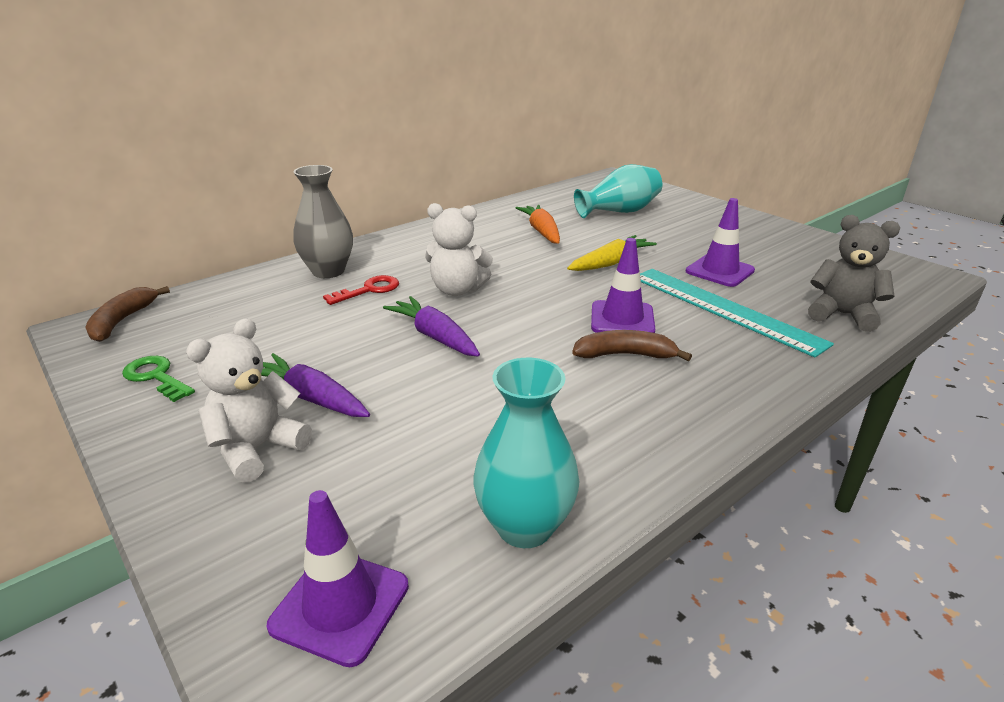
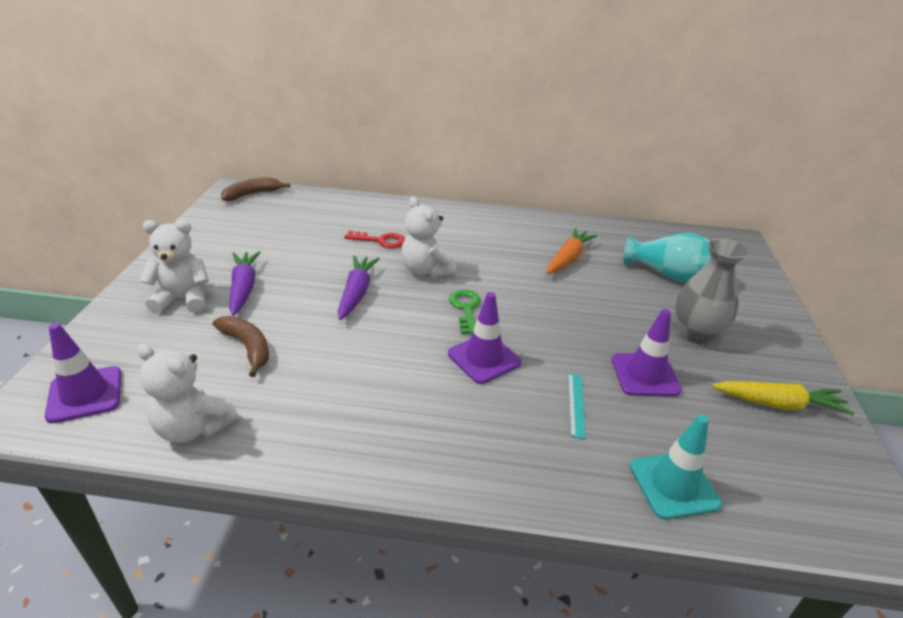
camera: 45 degrees right, 5 degrees up
green key [122,356,195,402] -> green key moved to [449,290,480,335]
grey vase [293,165,353,278] -> grey vase moved to [675,238,748,344]
turquoise vase [473,358,579,548] -> white teddy bear [137,344,238,443]
yellow carrot [567,235,657,271] -> yellow carrot moved to [712,381,854,415]
brown banana [572,330,692,361] -> brown banana moved to [212,316,269,377]
turquoise ruler [640,269,834,358] -> turquoise ruler [568,373,586,439], size x0.41
grey teddy bear [808,215,900,332] -> turquoise traffic cone [630,414,722,520]

